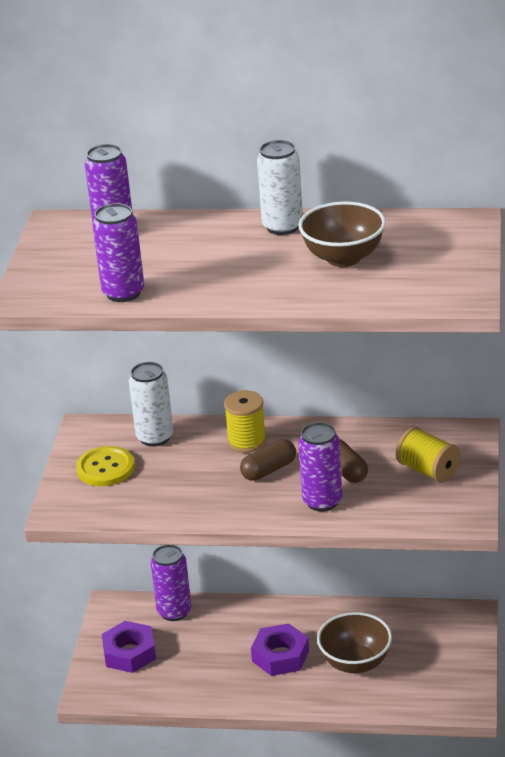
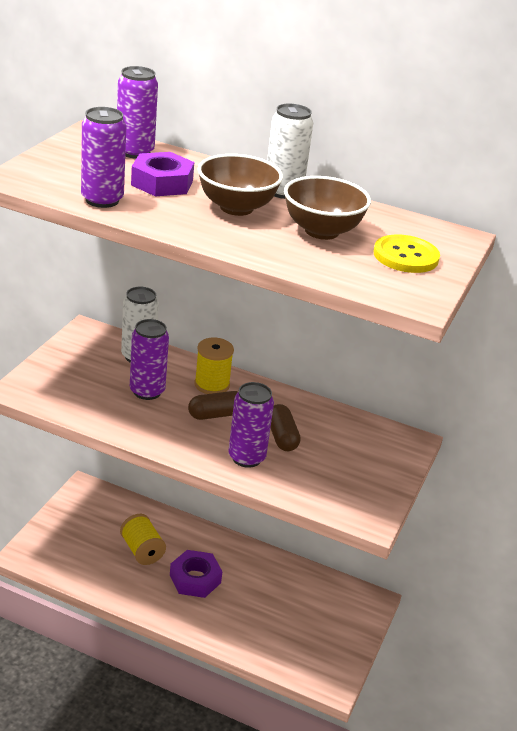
camera: 10 degrees right, 0 degrees up
yellow button [76,446,135,486] -> yellow button moved to [374,234,440,273]
purple nut [102,621,156,673] -> purple nut moved to [131,152,194,196]
purple can [150,545,192,621] -> purple can moved to [130,319,169,400]
brown bowl [317,612,392,673] -> brown bowl moved to [197,154,283,216]
yellow spool [396,427,460,483] -> yellow spool moved to [120,514,166,565]

